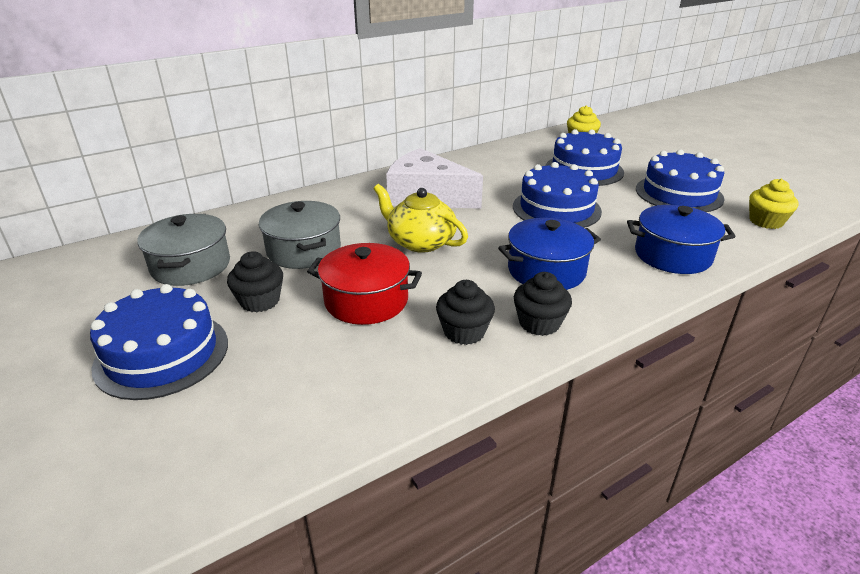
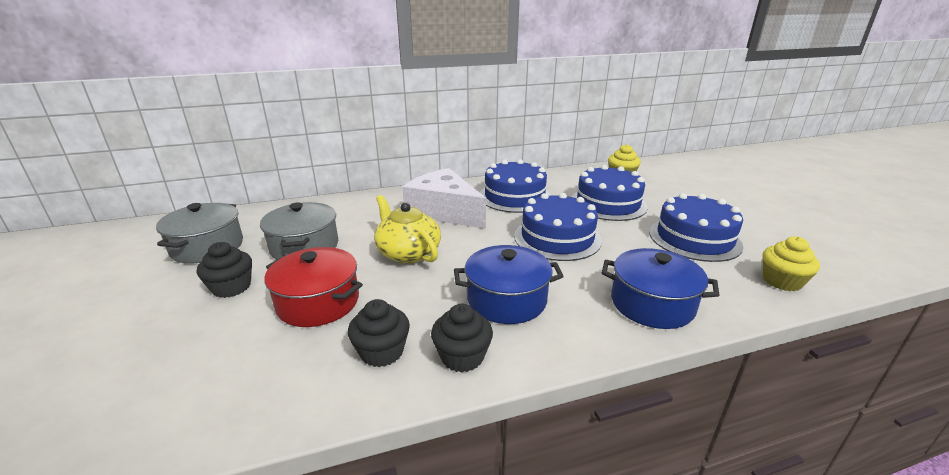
camera: 15 degrees right, 5 degrees down
blue cake [90,284,228,400] -> blue cake moved to [480,159,551,213]

